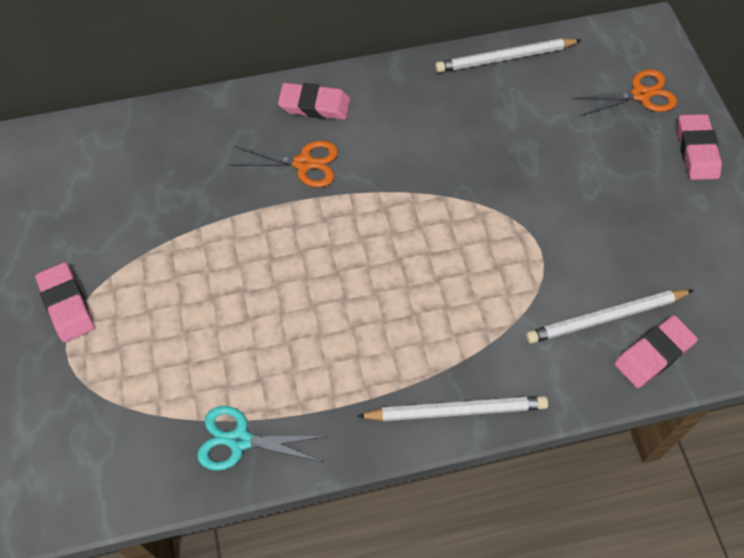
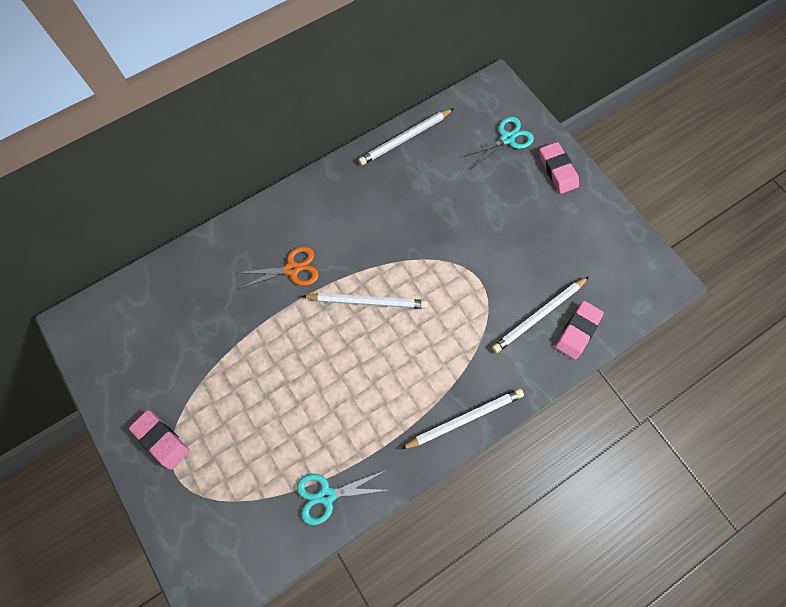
camera: 20 degrees left, 10 degrees up
pink eraser [278,83,350,120] -> none
orange scissors [573,69,677,116] -> turquoise scissors [463,117,534,169]
none -> white pencil [301,293,428,309]

